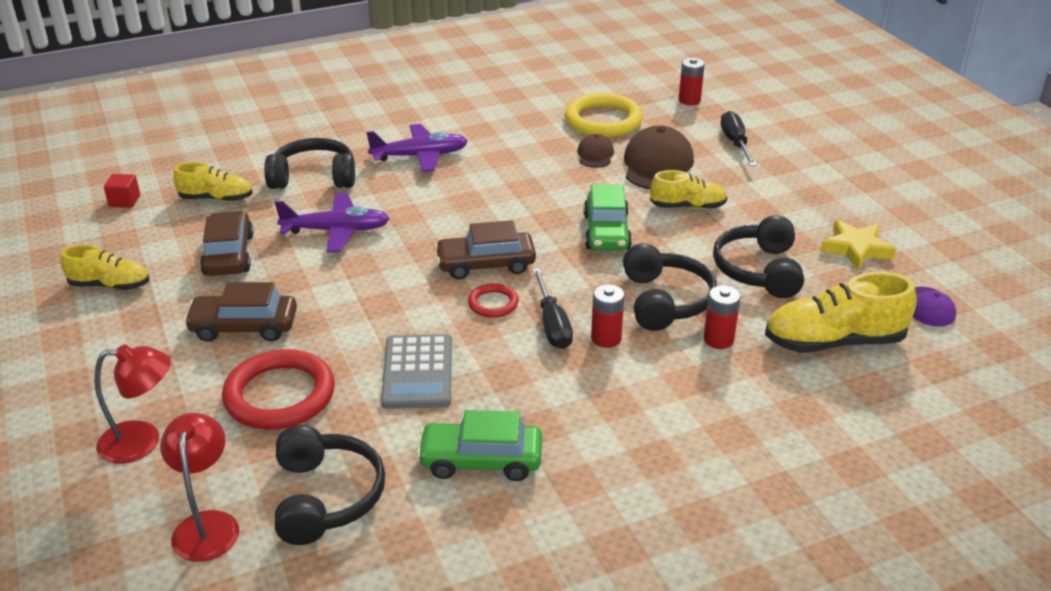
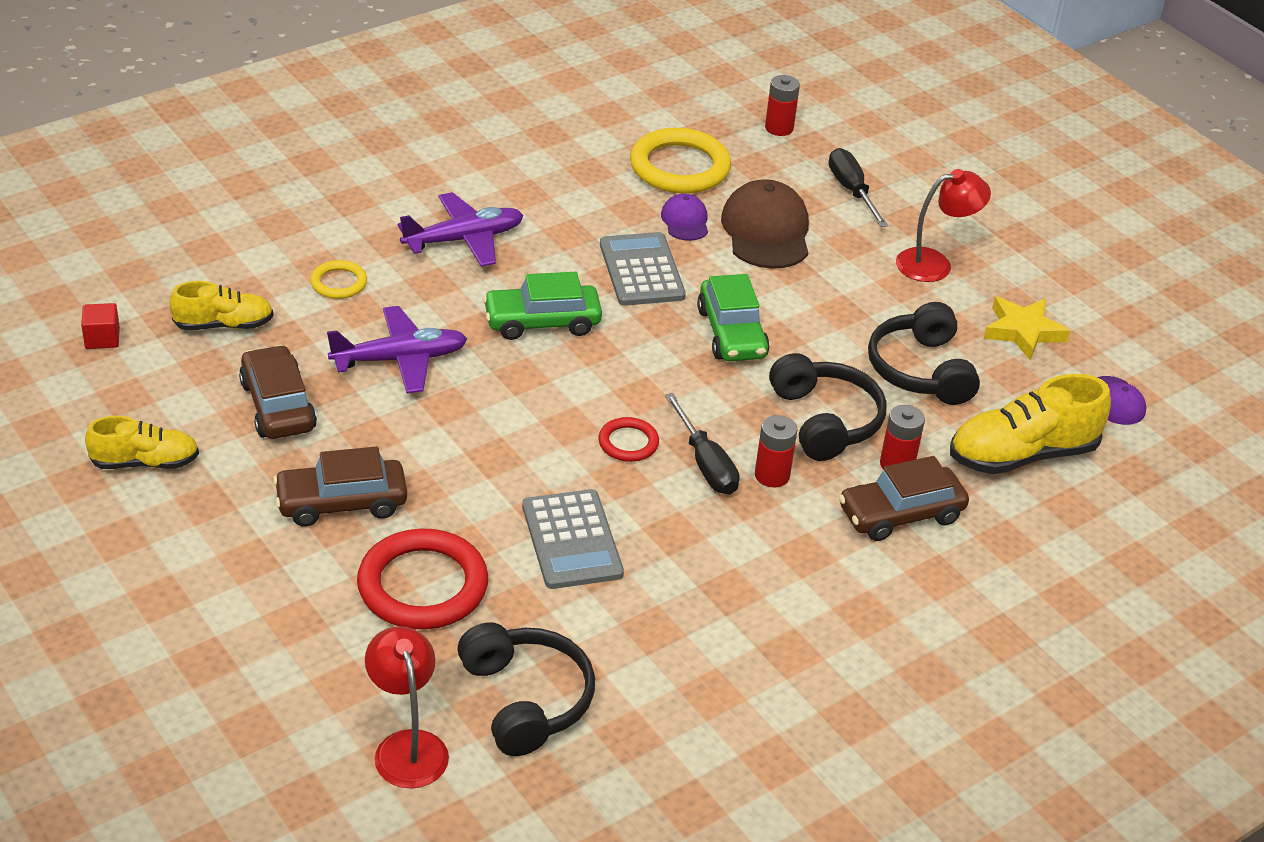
camera: 15 degrees left, 5 degrees up
red lamp [94,345,171,464] -> red lamp moved to [896,169,991,282]
black headphones [264,138,355,189] -> yellow ring [310,260,367,299]
green car [417,410,542,481] -> green car moved to [483,272,602,340]
brown car [435,220,536,280] -> brown car moved to [839,456,969,541]
brown cap [577,134,614,168] -> purple cap [661,194,708,241]
yellow shoe [650,170,728,209] -> none
none -> grey calculator [600,232,686,306]

